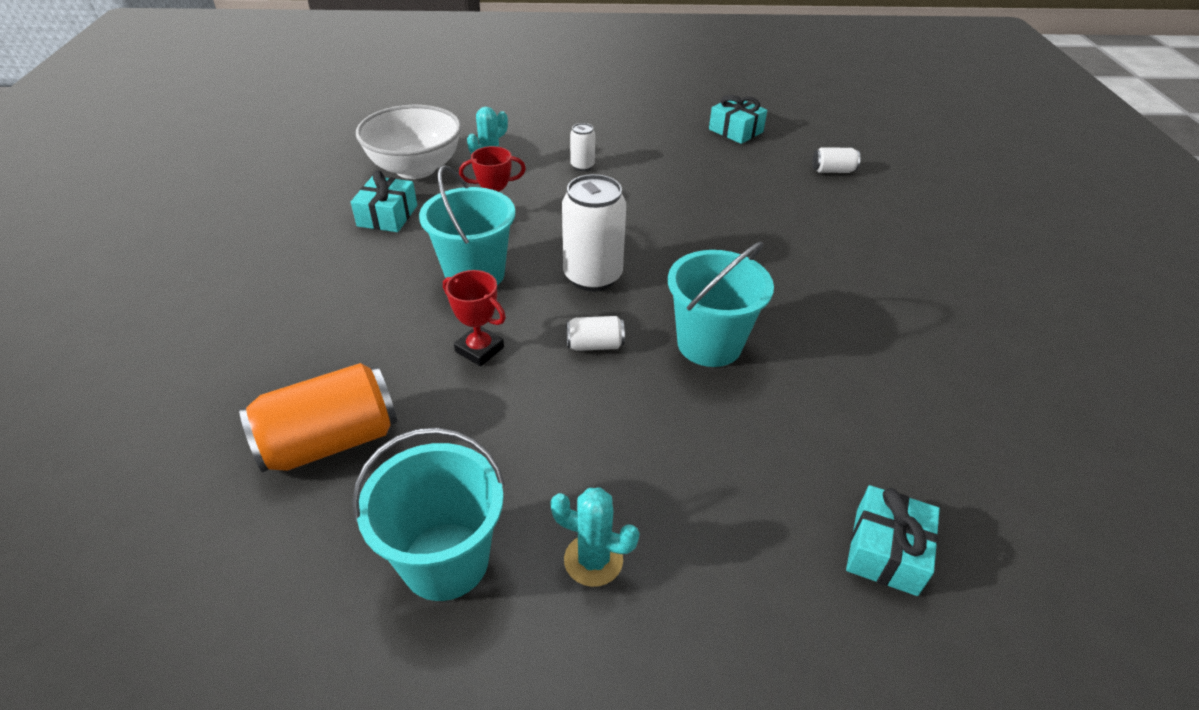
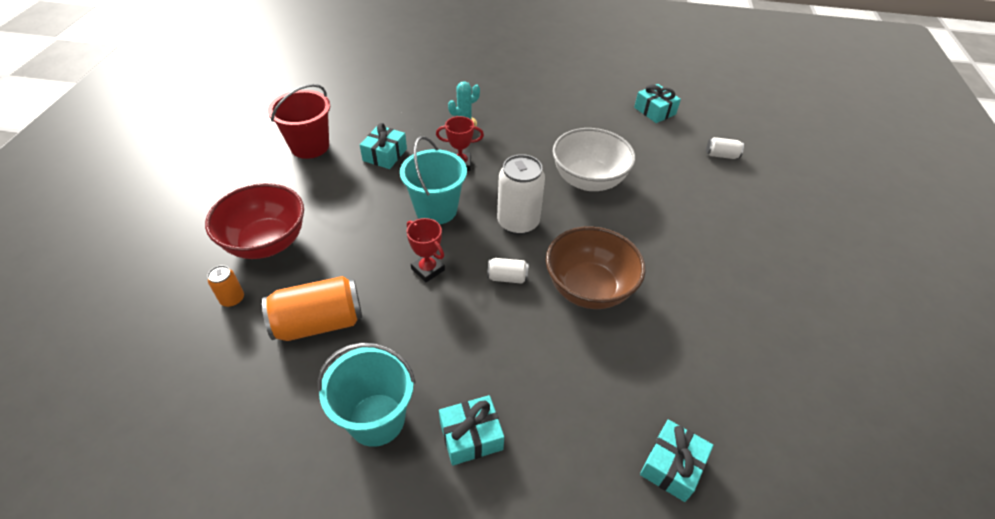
camera: 10 degrees right, 5 degrees up
white bowl [356,105,461,179] -> white bowl moved to [553,128,636,191]
turquoise cactus [550,487,640,587] -> turquoise gift [439,395,504,466]
white can [570,123,595,171] -> none
turquoise bucket [668,241,774,367] -> brown bowl [546,226,646,309]
none -> red bowl [205,183,304,259]
none -> orange can [207,265,244,307]
none -> red bucket [268,84,330,159]

